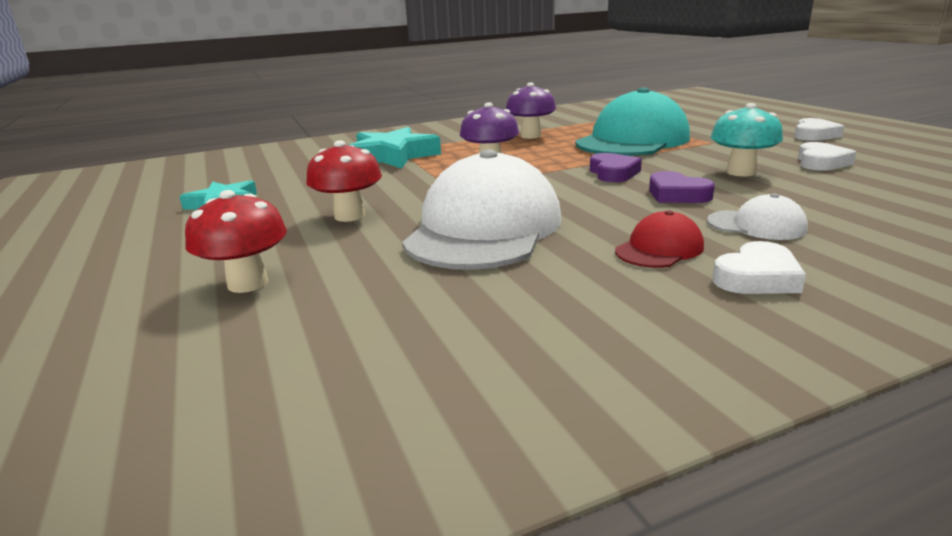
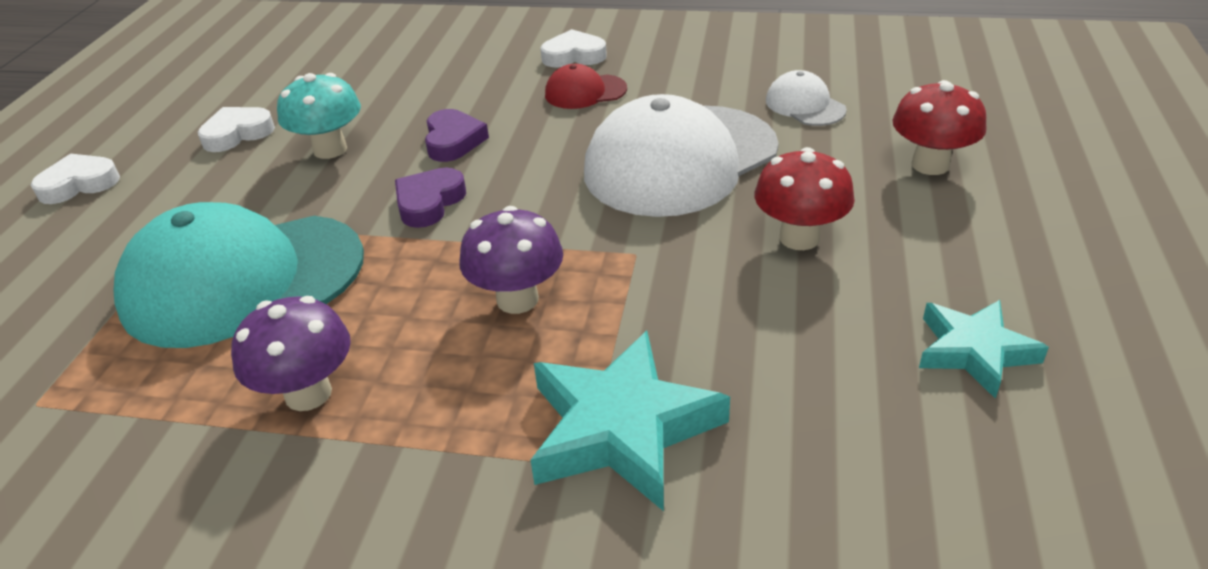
camera: 145 degrees left, 15 degrees up
white cap [707,193,808,240] -> white cap moved to [766,70,847,126]

